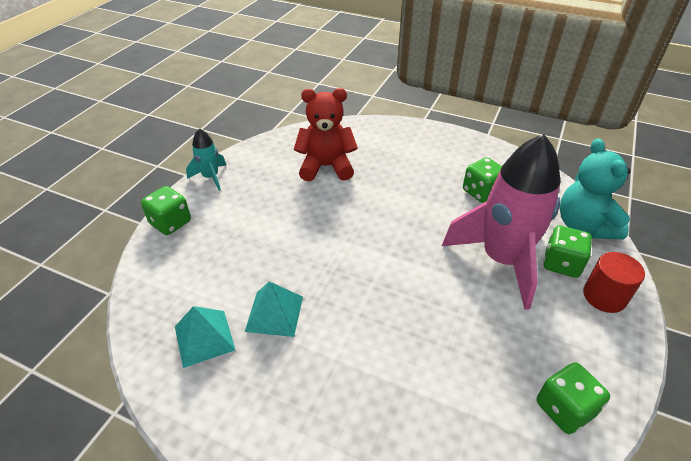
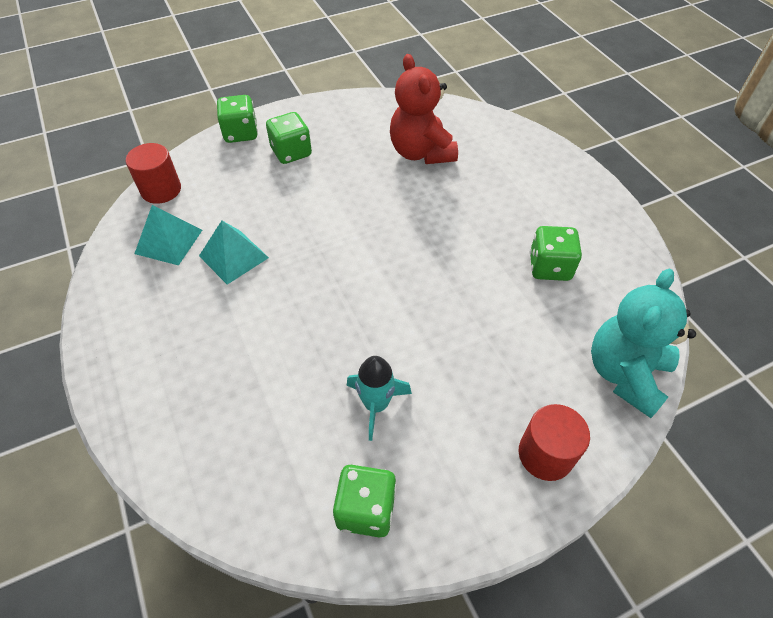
camera: 40 degrees right, 10 degrees up
turquoise rocket [186,129,226,191] -> turquoise rocket moved to [347,356,412,441]
red teddy bear [294,88,358,181] -> red teddy bear turned 150 degrees counterclockwise [390,54,458,164]
pink rocket [442,134,561,310] -> none
green dice [543,226,592,278] -> green dice moved to [266,112,312,164]
none -> red cylinder [126,143,181,204]

